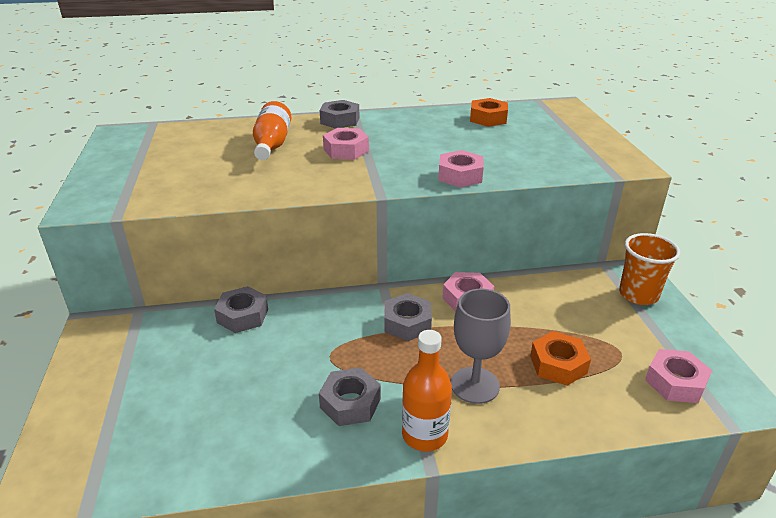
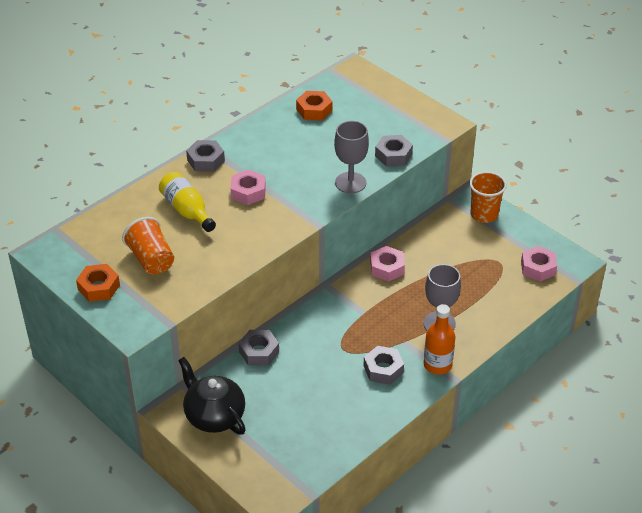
camera: 35 degrees left, 10 degrees up
orange bottle [253,101,291,160] -> yellow bottle [159,172,216,232]
grey nut [384,293,432,341] -> grey nut moved to [375,135,413,167]
pink nut [438,150,484,187] -> grey goblet [334,121,369,193]
orange nut [530,331,591,386] -> orange nut moved to [76,264,120,302]
none -> orange cup [122,217,174,274]
none -> black teapot [178,357,246,435]

